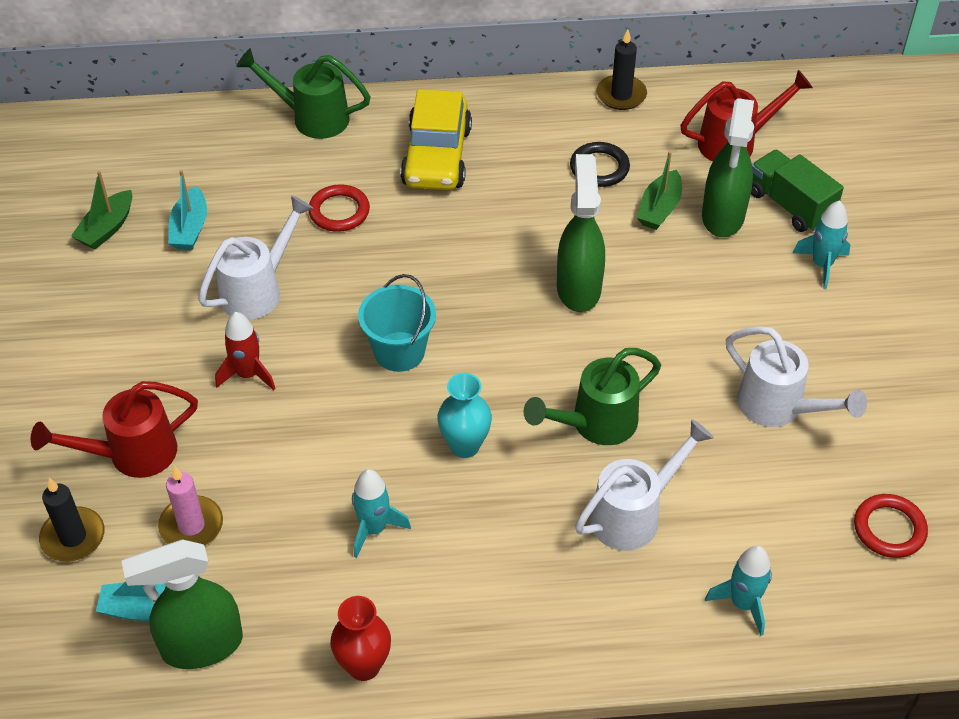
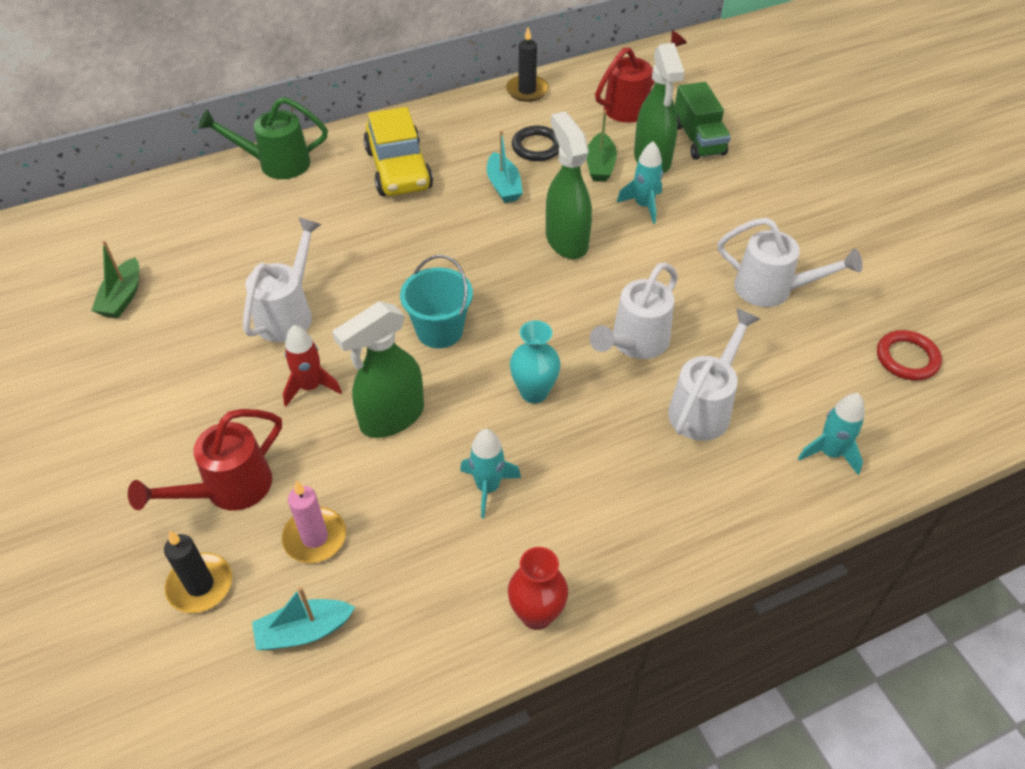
camera: 20 degrees left, 0 degrees up
green spray bottle [121,539,243,669] -> green spray bottle moved to [332,301,424,438]
turquoise boat [168,170,207,250] -> turquoise boat moved to [487,130,523,203]
red ring [308,184,370,232] -> none
green watering can [524,348,661,445] -> white watering can [590,262,678,359]
green truck [751,150,844,232] -> green truck turned 135 degrees counterclockwise [675,82,731,160]
turquoise rocket [793,200,850,289] -> turquoise rocket moved to [617,141,663,224]

